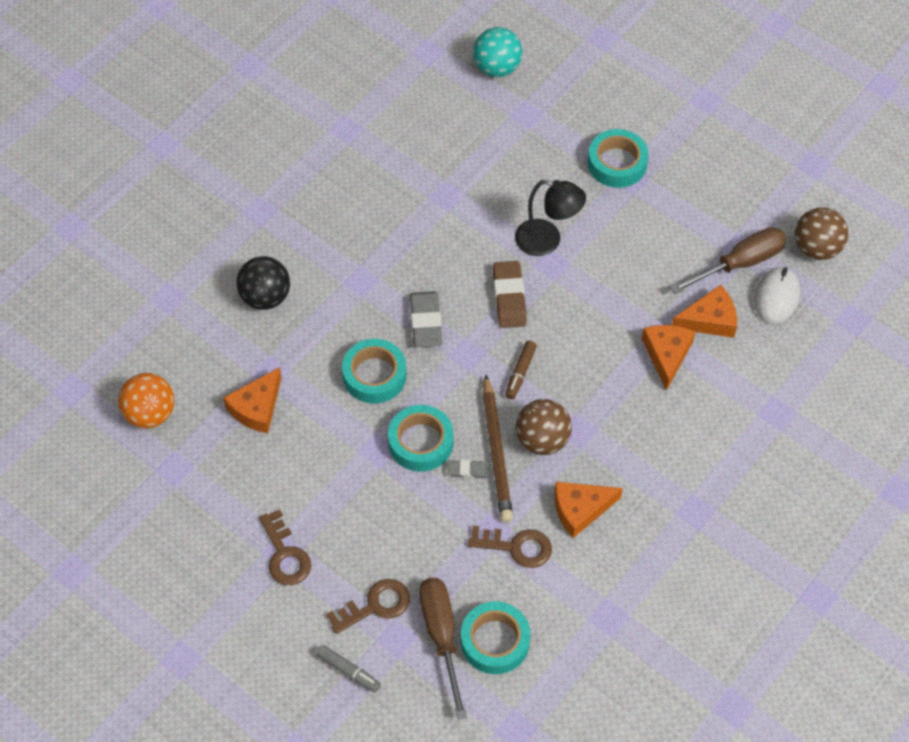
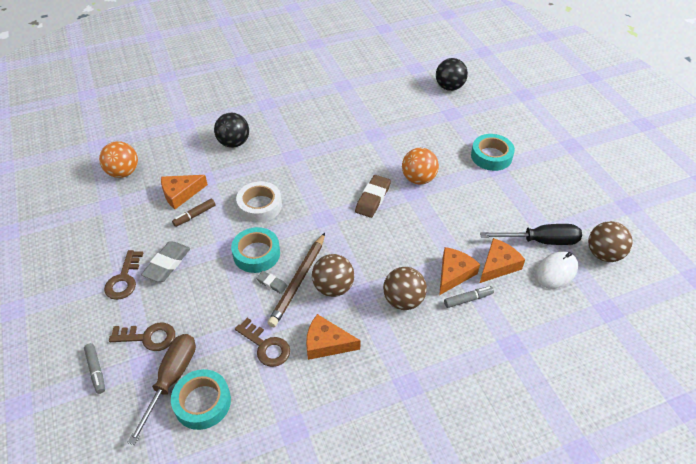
camera: 30 degrees right, 10 degrees down
turquoise tape [342,339,406,403] -> white tape [236,181,282,223]
grey eraser [410,291,442,347] -> grey eraser moved to [141,241,190,282]
turquoise ball [473,27,522,77] -> black ball [436,58,468,91]
brown marker [505,341,537,399] -> brown marker moved to [172,199,216,227]
black lamp [515,179,586,256] -> orange ball [402,148,439,184]
brown screwdriver [670,227,786,294] -> black screwdriver [480,224,582,245]
orange cheese [672,285,737,338] -> orange cheese turned 60 degrees counterclockwise [480,238,525,283]
none -> brown ball [383,267,427,310]
none -> grey marker [444,286,494,308]

